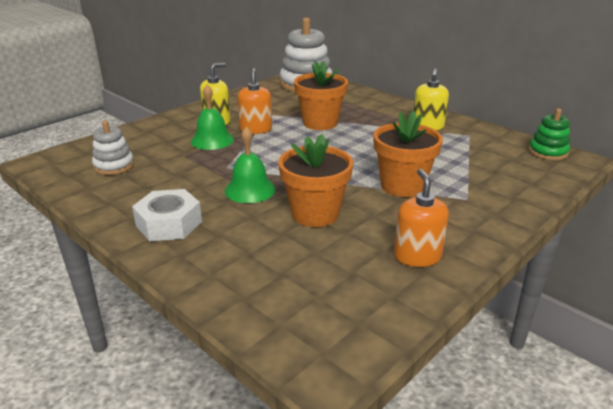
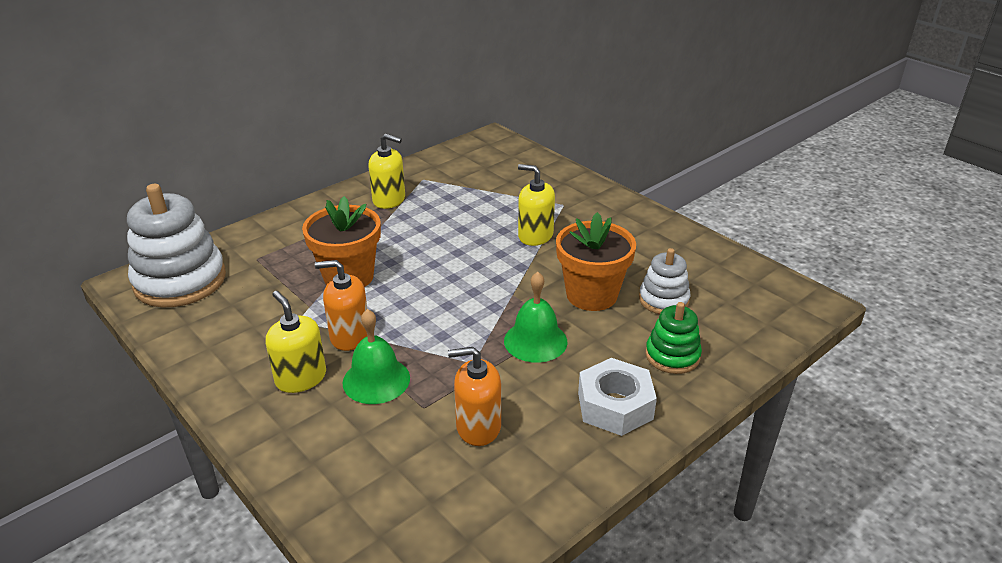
camera: 85 degrees left, 5 degrees up
white stacking toy [92,121,134,175] -> white stacking toy moved to [639,248,690,314]
orange flower pot [373,111,443,197] -> yellow soap dispenser [518,164,555,246]
orange soap dispenser [394,169,449,267] -> orange soap dispenser moved to [448,347,501,446]
green stacking toy [528,108,570,160] -> green stacking toy moved to [645,302,702,374]

